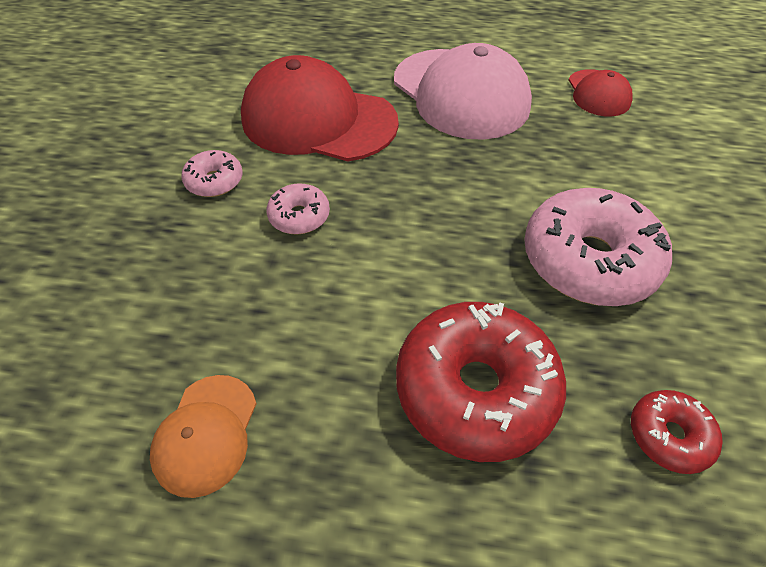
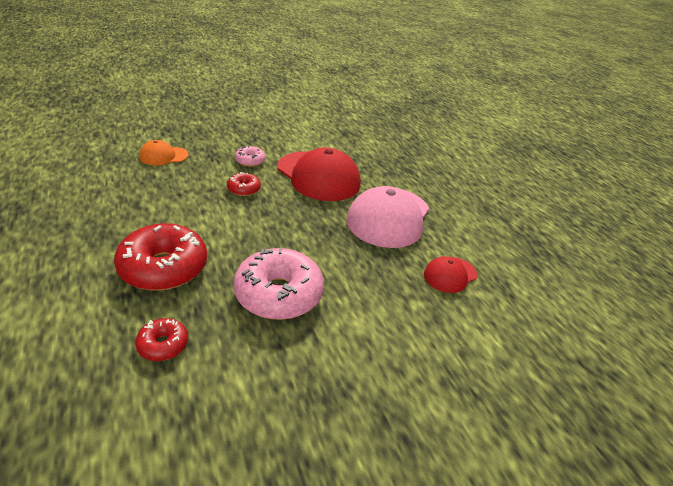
camera: 55 degrees right, 15 degrees down
orange cap [150,375,257,498] -> orange cap moved to [139,140,189,165]
red cap [241,55,399,161] -> red cap turned 150 degrees clockwise [277,147,360,201]
pink donut [266,183,330,234] -> red donut [227,172,261,196]

